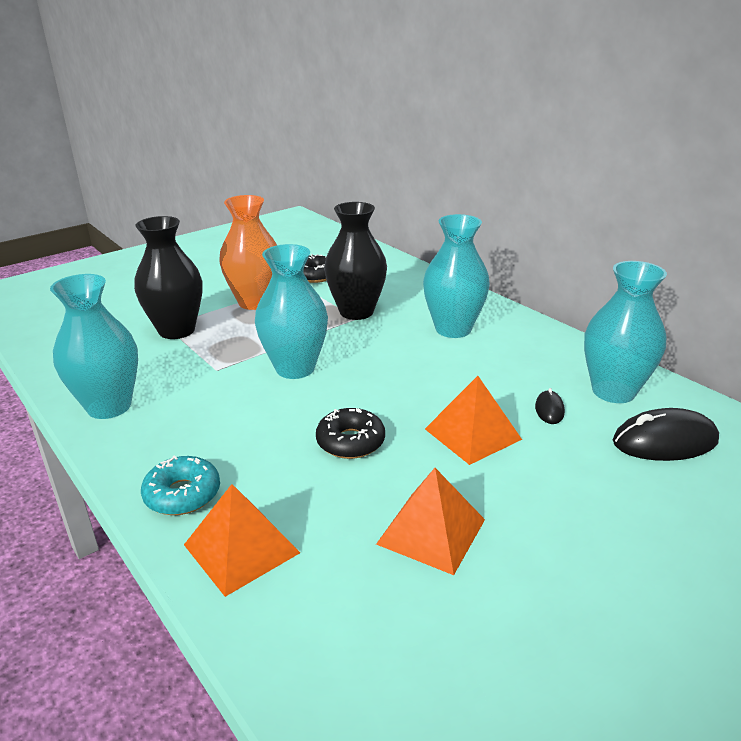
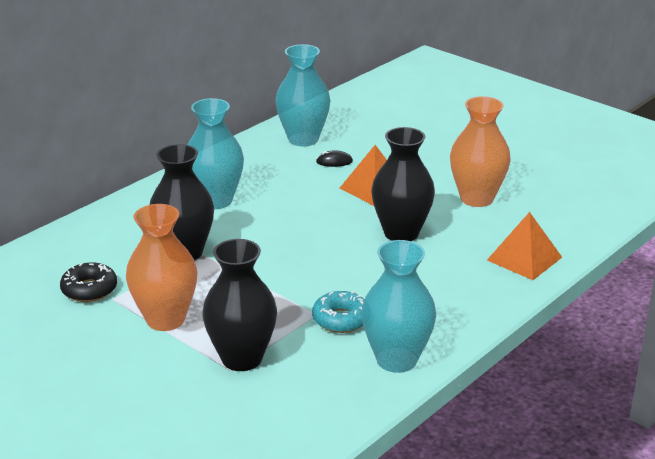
camera: 100 degrees left, 0 degrees up
turquoise donut [141,455,220,515] -> turquoise donut moved to [312,291,364,333]
turquoise vase [255,244,328,379] -> none
black donut [316,408,385,459] -> black vase [371,127,435,241]
orange pyramid [376,468,485,575] -> orange vase [450,96,511,207]
black mouse [613,408,719,461] -> none

